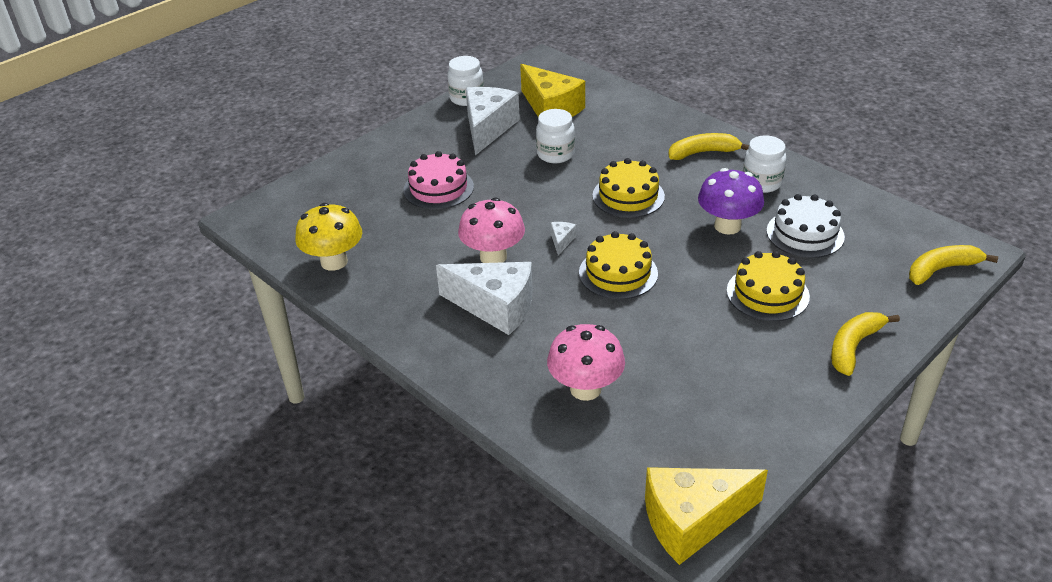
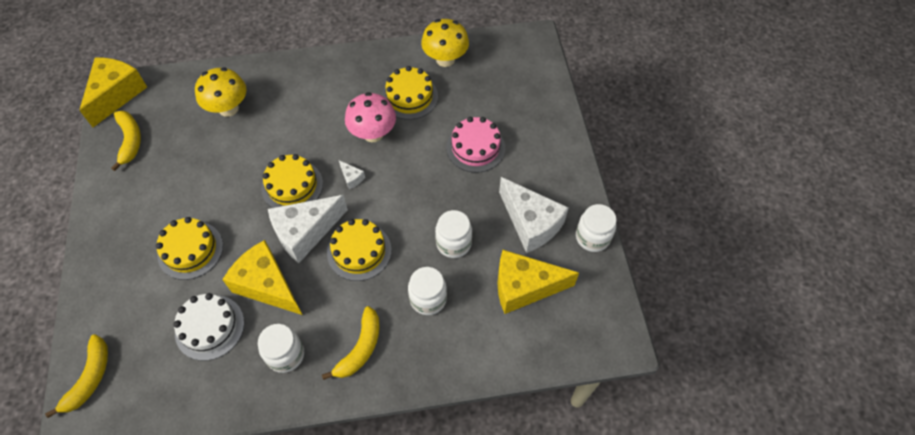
camera: 125 degrees right, 20 degrees up
white cheese [436,262,533,335] -> white cheese moved to [268,195,348,263]
pink mushroom [547,324,625,401] -> yellow mushroom [195,67,247,117]
purple mushroom [698,168,764,235] -> yellow cheese [222,240,302,315]
yellow banana [831,312,900,376] -> yellow banana moved to [111,110,141,171]
none -> yellow cake [382,66,438,120]
none -> white jar [408,267,447,315]

